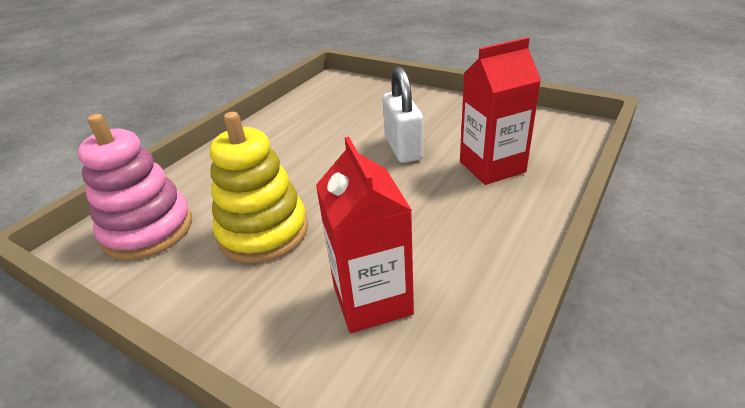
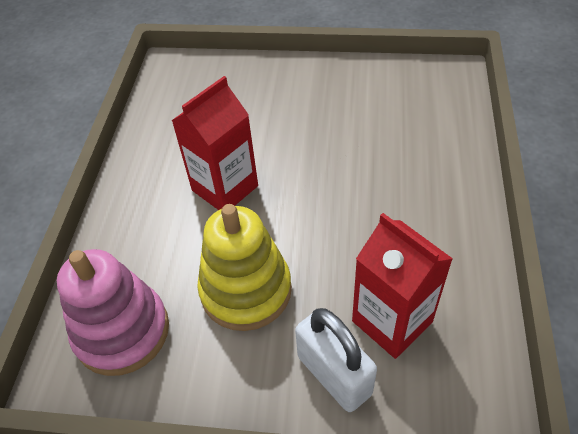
camera: 25 degrees left, 15 degrees up
white padlock [382,67,423,163] -> white padlock moved to [295,308,377,412]
red carton [460,37,541,185] -> red carton moved to [171,76,258,210]

